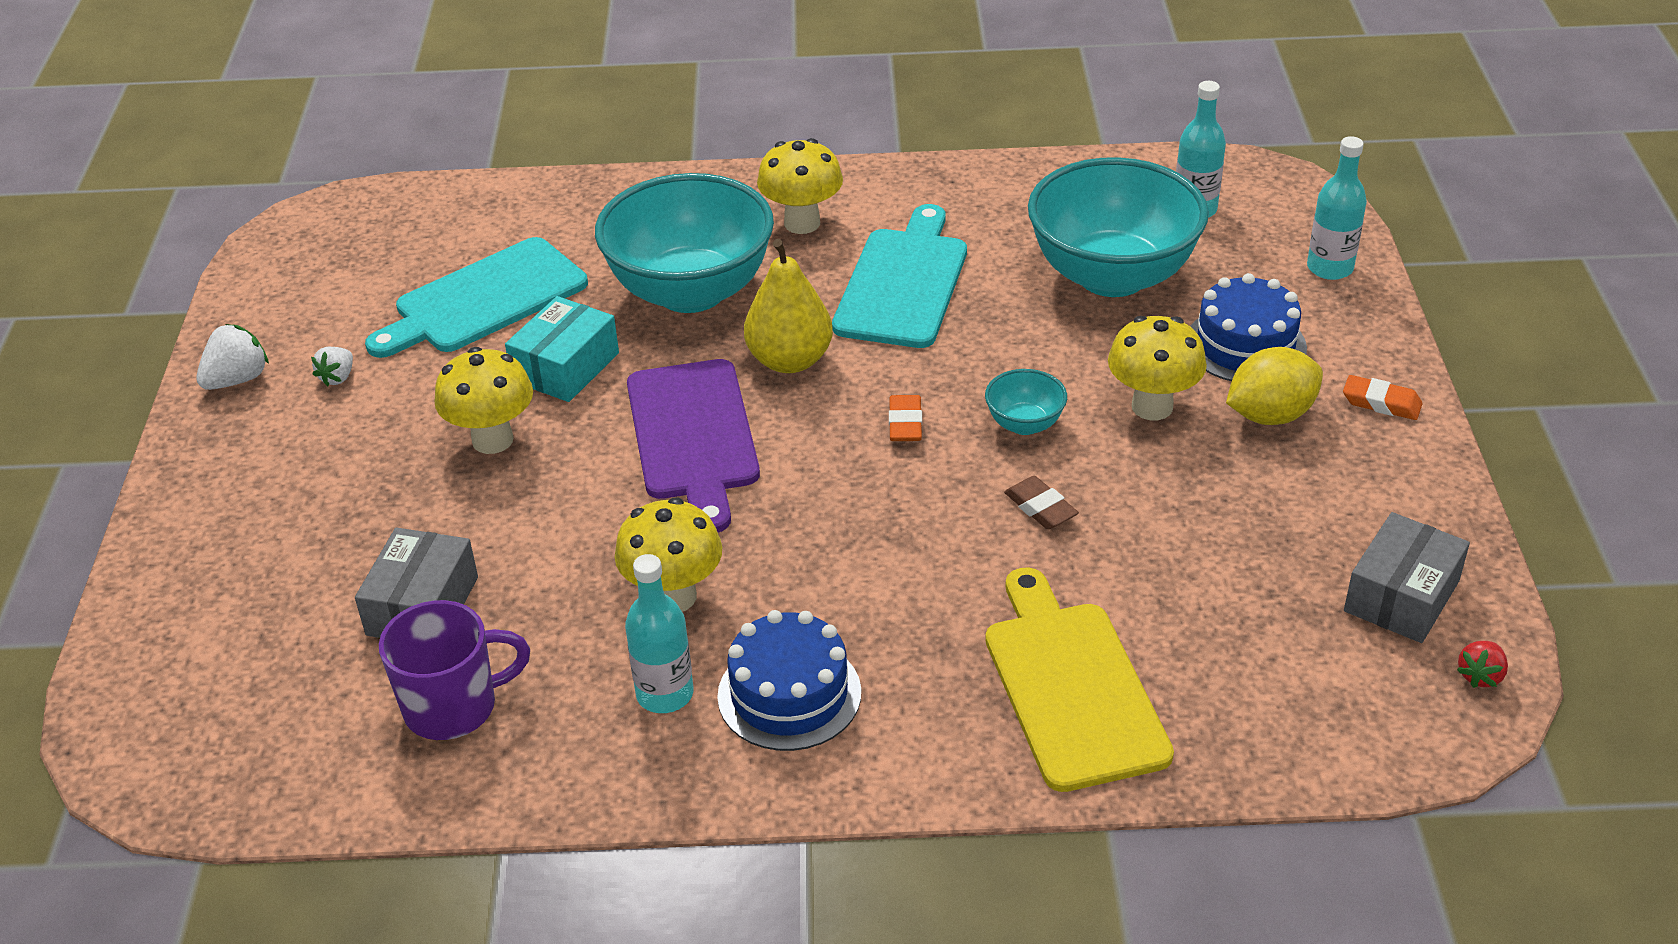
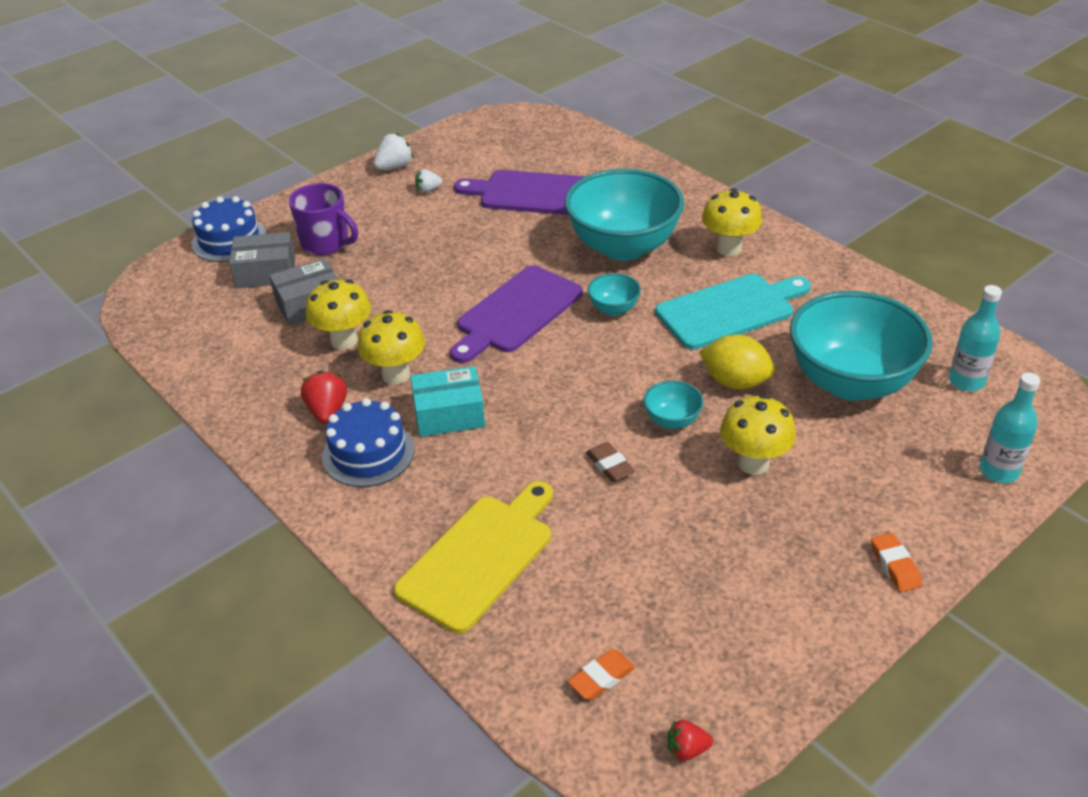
camera: 50 degrees right, 0 degrees up
white strawberry [196,324,269,390] -> white strawberry turned 45 degrees counterclockwise [373,133,414,170]
turquoise cutting board [365,237,588,358] -> purple cutting board [454,170,586,215]
purple mug [379,600,530,740] -> purple mug moved to [289,183,358,255]
yellow mushroom [434,347,533,454] -> yellow mushroom moved to [305,279,371,350]
turquoise box [505,296,619,402] -> turquoise box moved to [410,366,485,437]
turquoise bottle [625,554,694,713] -> red strawberry [301,371,347,424]
yellow pear [744,239,833,373] -> turquoise bowl [587,273,641,316]
orange eraser [889,395,922,441] -> orange eraser moved to [568,649,635,700]
brown eraser [1004,476,1079,529] -> brown eraser turned 45 degrees counterclockwise [586,442,635,482]
blue cake [1190,273,1307,381] -> blue cake moved to [192,196,266,262]
yellow lemon [1226,347,1323,425] -> yellow lemon moved to [699,335,775,389]
grey box [1344,512,1470,643] -> grey box moved to [229,232,295,288]

